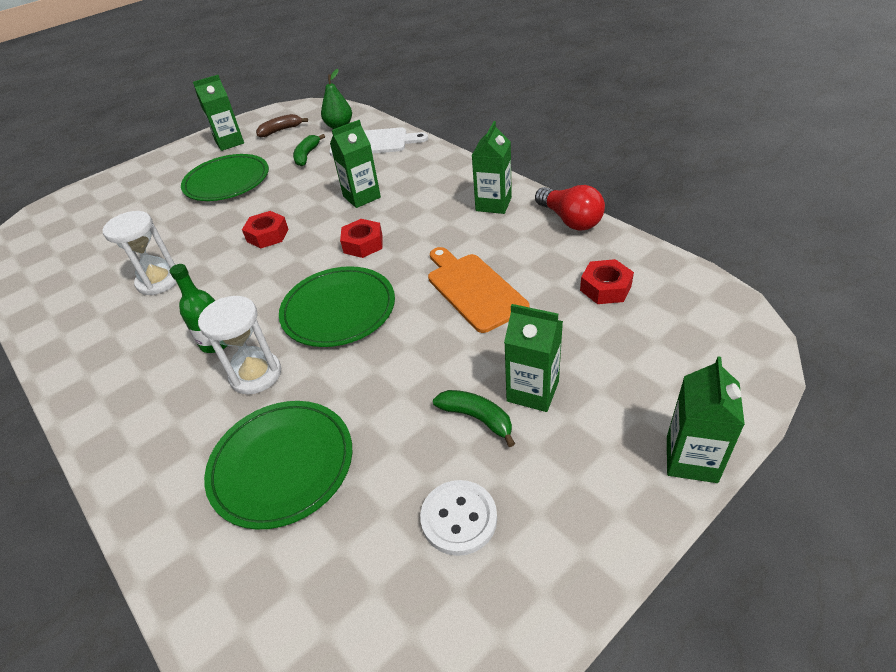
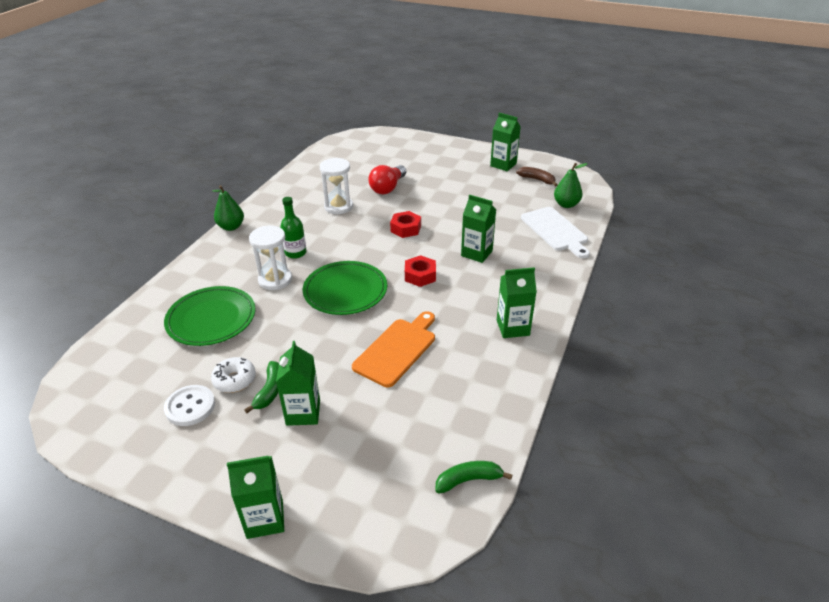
camera: 60 degrees right, 5 degrees down
green plate [181,154,269,201] -> none
green banana [293,134,325,166] -> green banana moved to [436,461,512,494]
red light bulb [535,185,605,231] -> red light bulb moved to [368,165,406,194]
red nut [580,259,634,304] -> none
none -> white donut [211,357,256,393]
none -> green pear [213,185,244,231]

